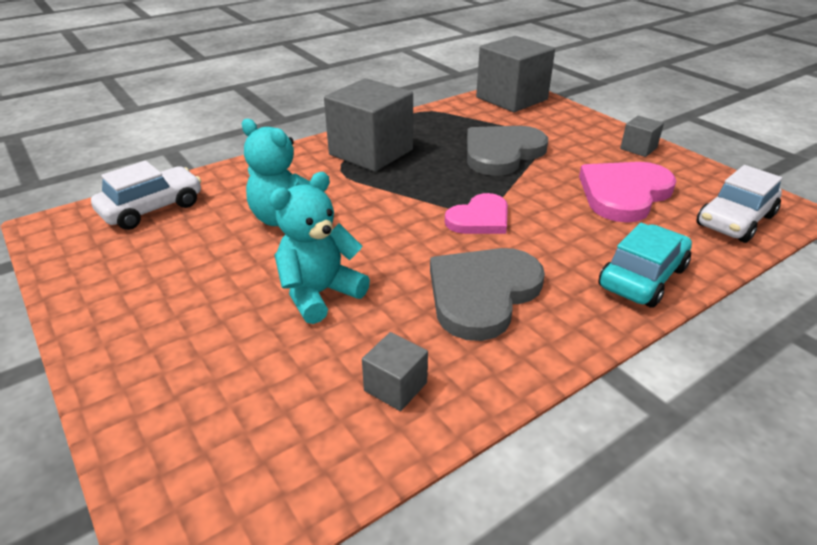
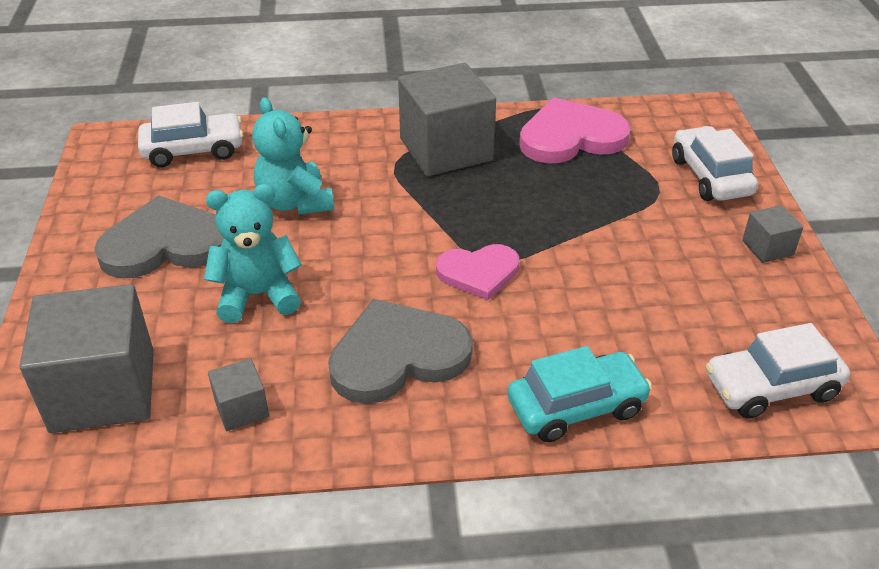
camera: 30 degrees right, 5 degrees up
grey heart [467,126,548,176] -> grey heart moved to [94,195,224,278]
grey cube [476,36,555,112] -> grey cube moved to [19,284,154,433]
pink heart [579,162,676,223] -> pink heart moved to [519,97,631,164]
none -> white car [672,126,758,201]

